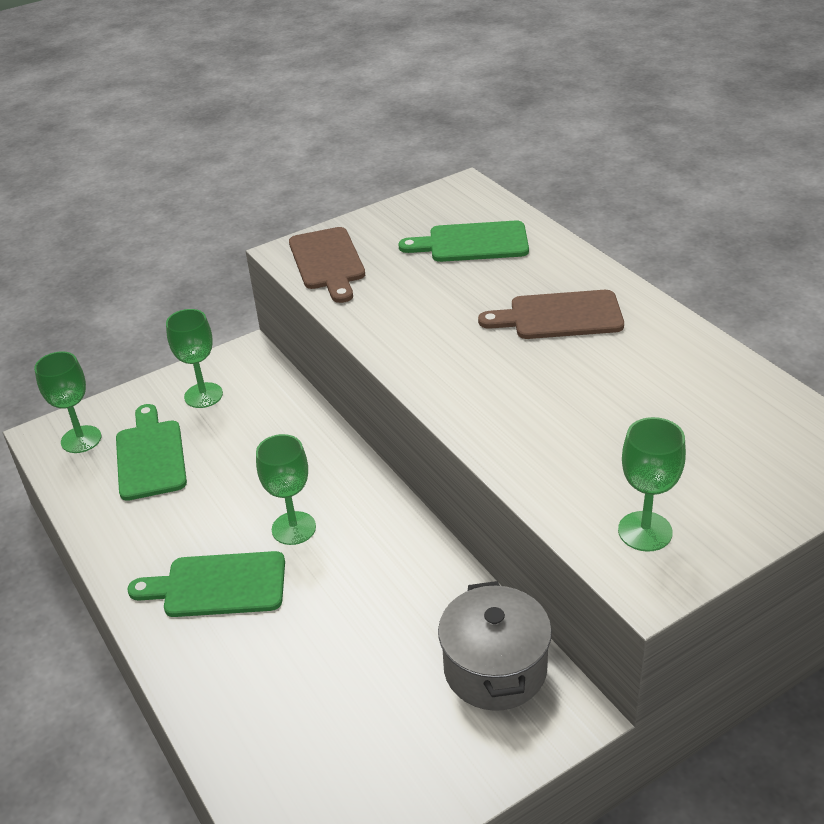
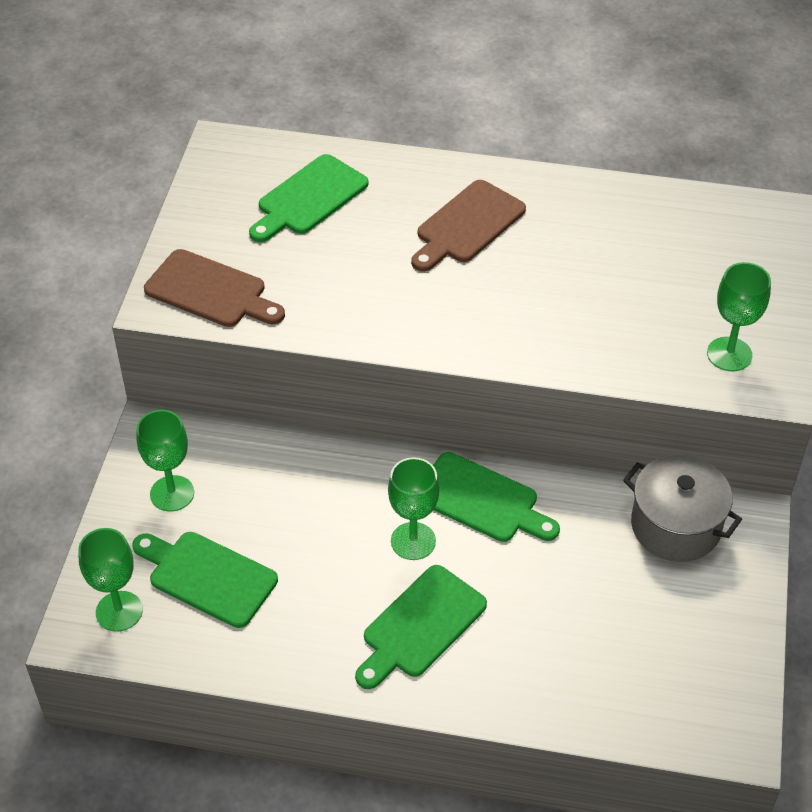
camera: 50 degrees left, 10 degrees up
none -> green cutting board [433,452,560,542]

